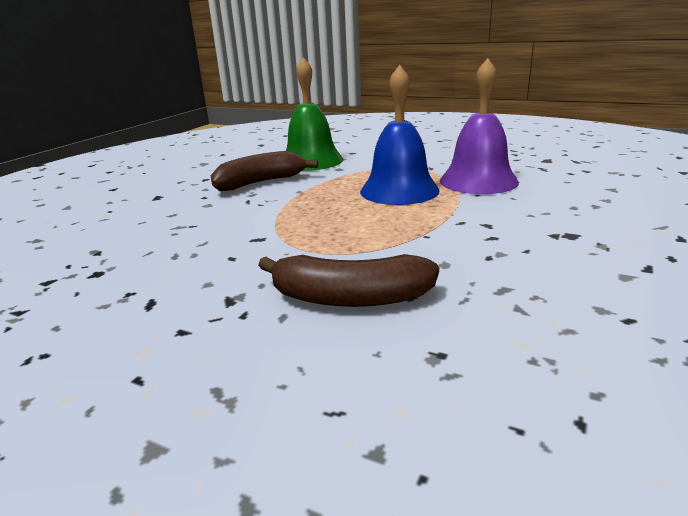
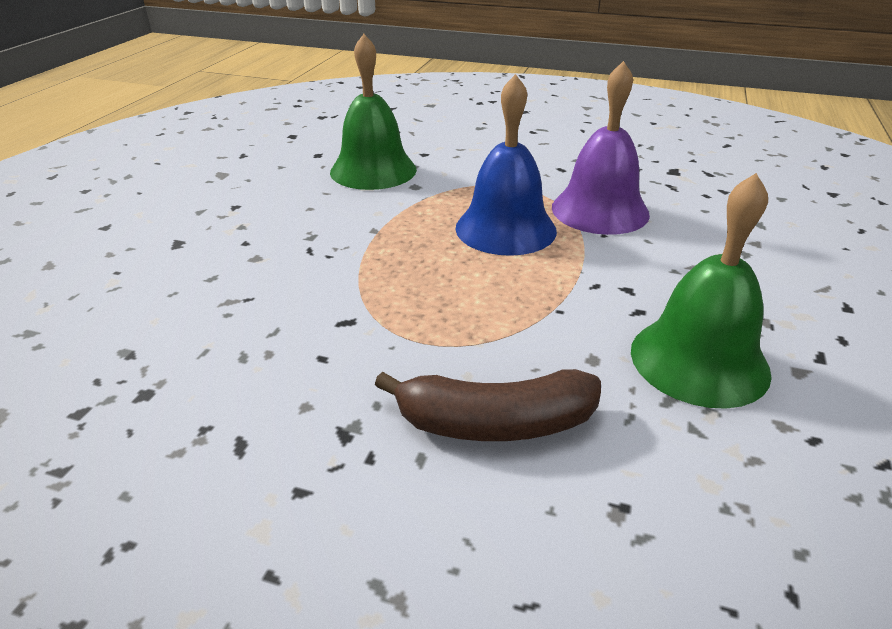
camera: 10 degrees left, 10 degrees up
brown banana [210,151,318,191] -> none
none -> green bell [631,173,772,409]

